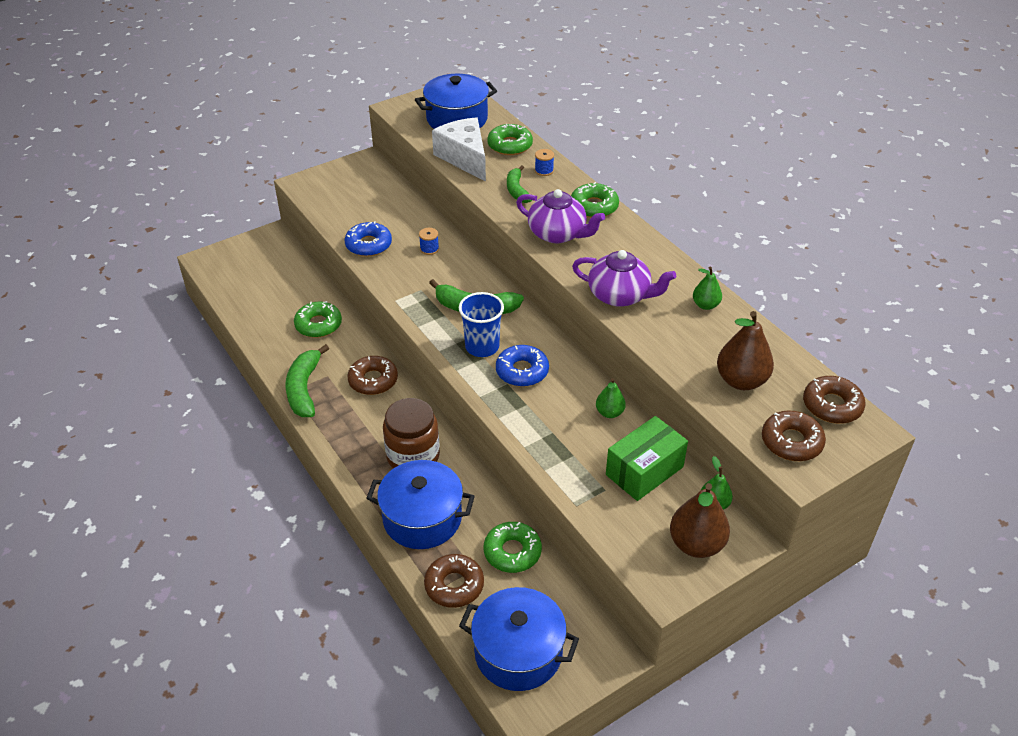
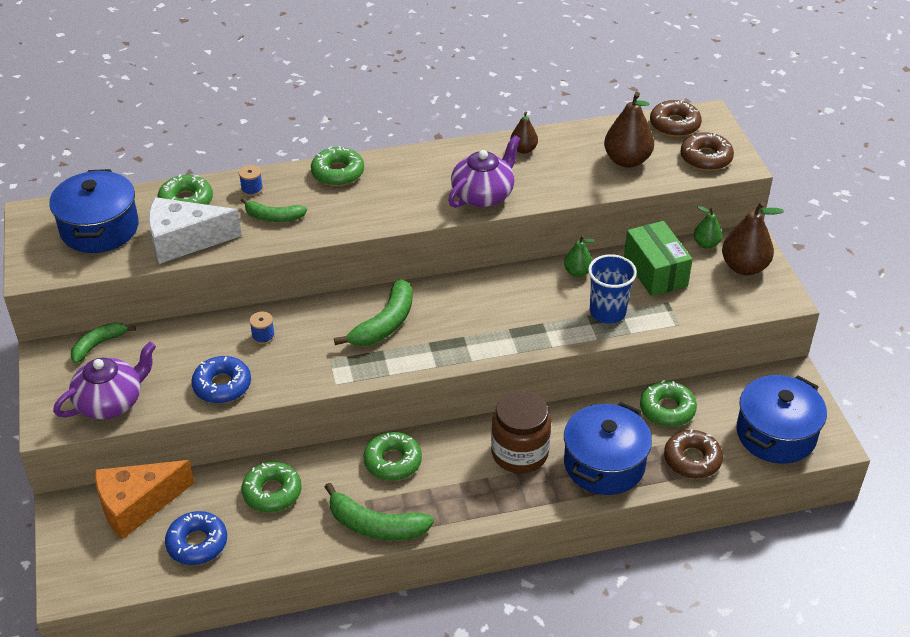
camera: 70 degrees left, 0 degrees up
brown donut [347,356,398,395] -> green donut [364,432,422,481]
blue cup [459,292,504,357] -> blue cup moved to [588,254,637,323]
blue donut [496,345,549,387] -> blue donut moved to [165,511,227,565]
purple teapot [516,189,605,243] -> purple teapot moved to [53,342,156,419]
green pear [693,267,722,310] -> brown pear [510,111,538,154]
none -> green banana [71,322,136,363]
none -> orange cheese [95,460,194,539]

